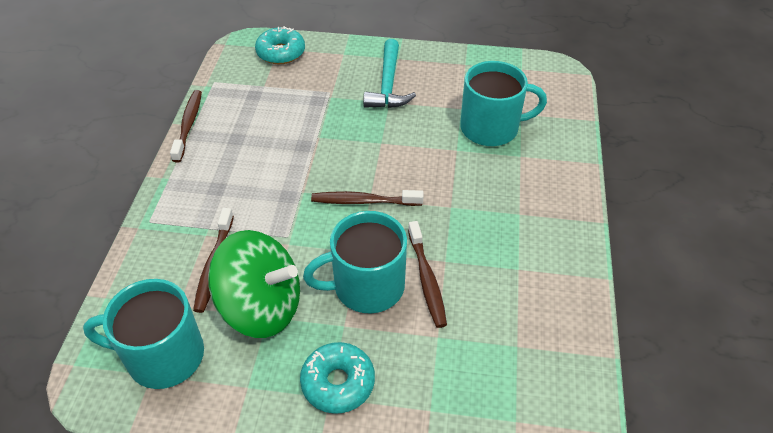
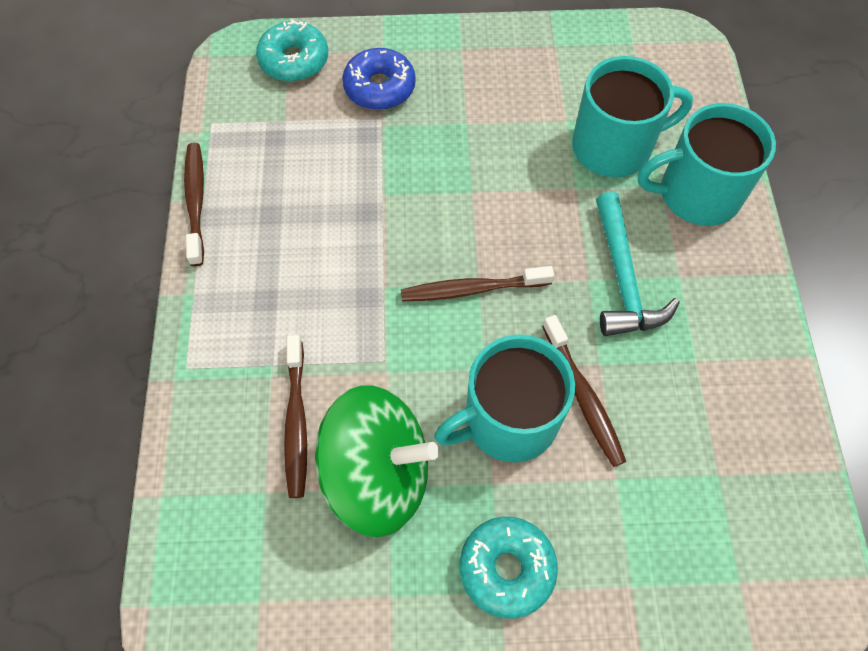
camera: 10 degrees left, 15 degrees up
turquoise mug [83,279,204,389] -> turquoise mug moved to [638,103,776,226]
turquoise hammer [363,39,416,108] -> turquoise hammer moved to [596,192,680,336]
none -> blue donut [342,48,416,110]

